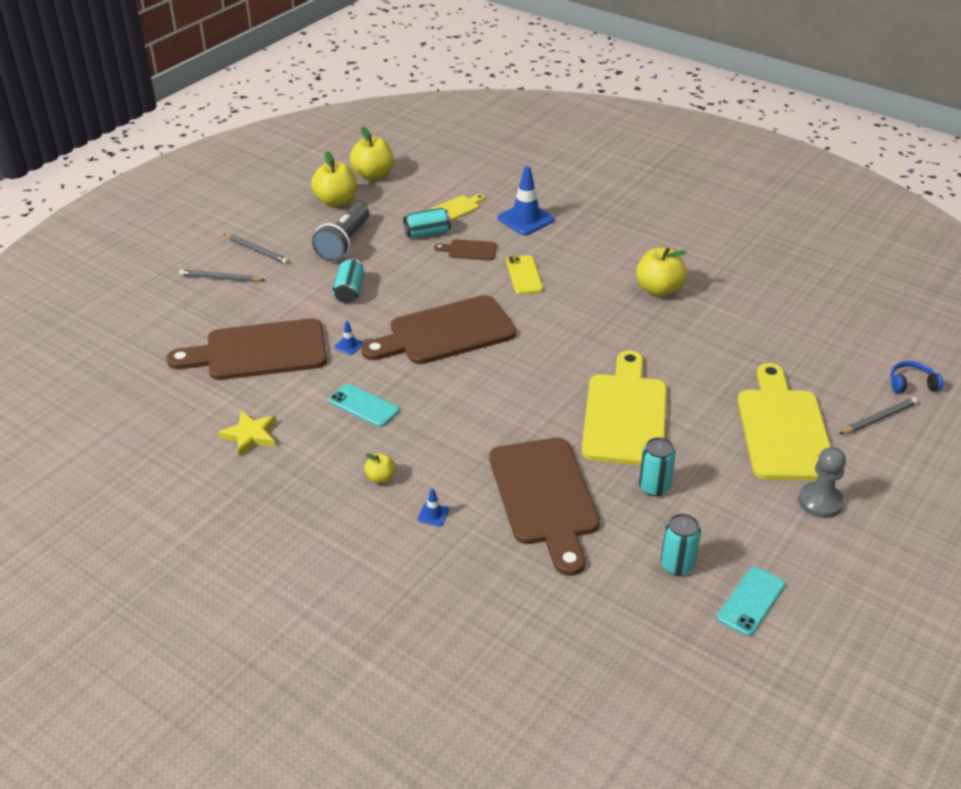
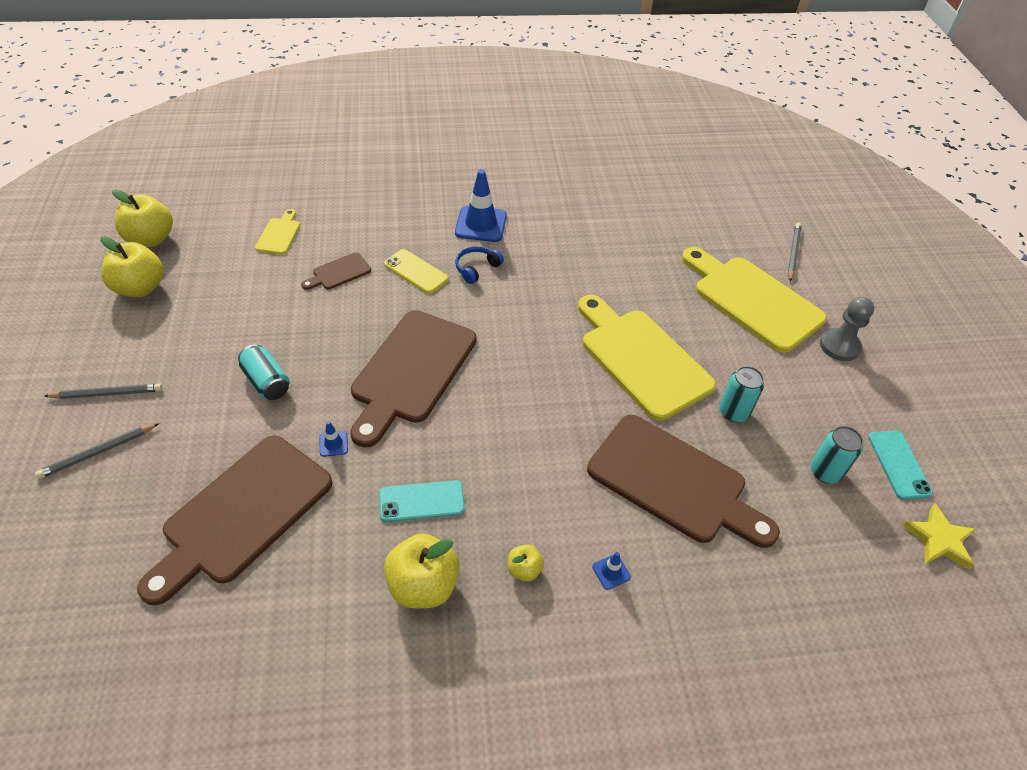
camera: 45 degrees left, 10 degrees up
yellow star [218,411,277,457] -> yellow star moved to [902,504,976,569]
grey flashlight [312,203,370,262] -> none
turquoise can [403,208,451,238] -> none
blue traffic cone [498,166,554,235] -> blue traffic cone moved to [455,169,507,242]
yellow apple [636,247,687,297] -> yellow apple moved to [384,533,460,608]
blue headphones [891,361,943,393] -> blue headphones moved to [455,246,504,284]

